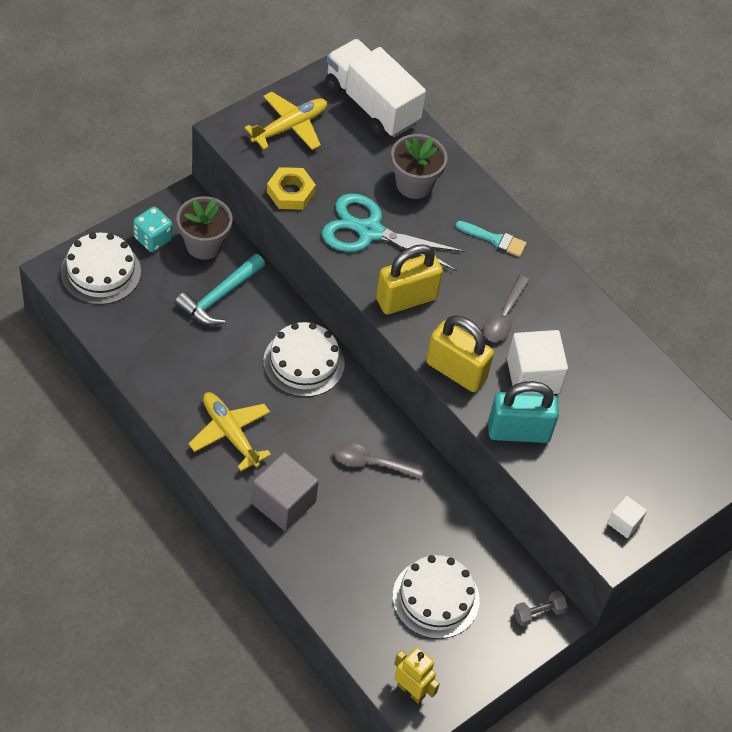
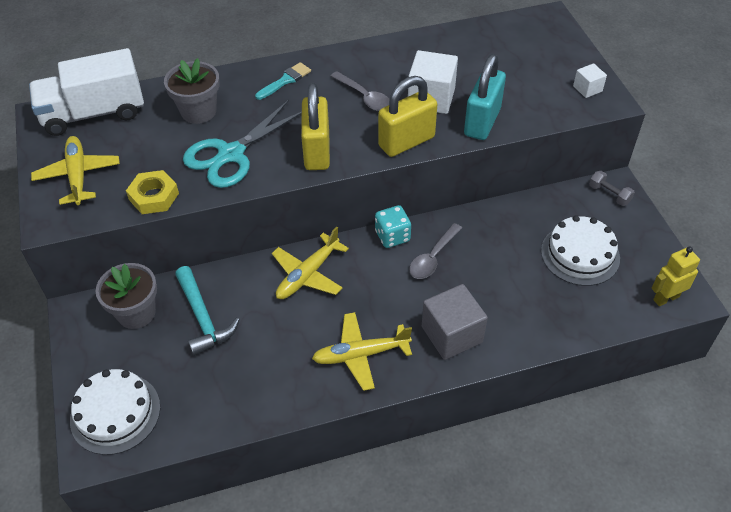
camera: 60 degrees left, 5 degrees down
turquoise dice [133,207,173,252] -> turquoise dice moved to [375,205,411,248]
white cake [263,322,345,397] -> yellow plane [272,227,349,299]
grey dumbbell [514,590,567,627] -> grey dumbbell turned 45 degrees counterclockwise [589,171,635,206]

